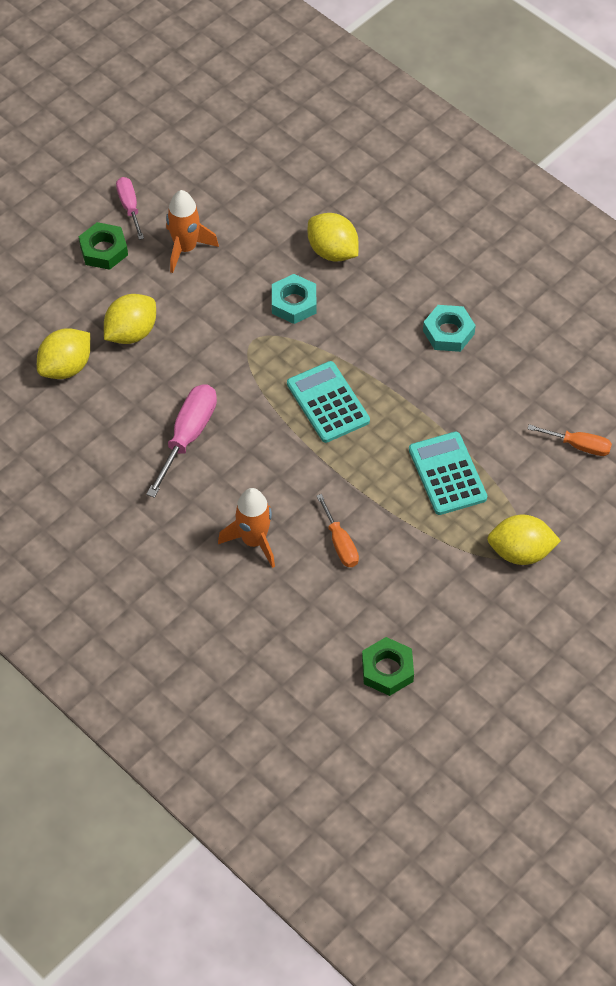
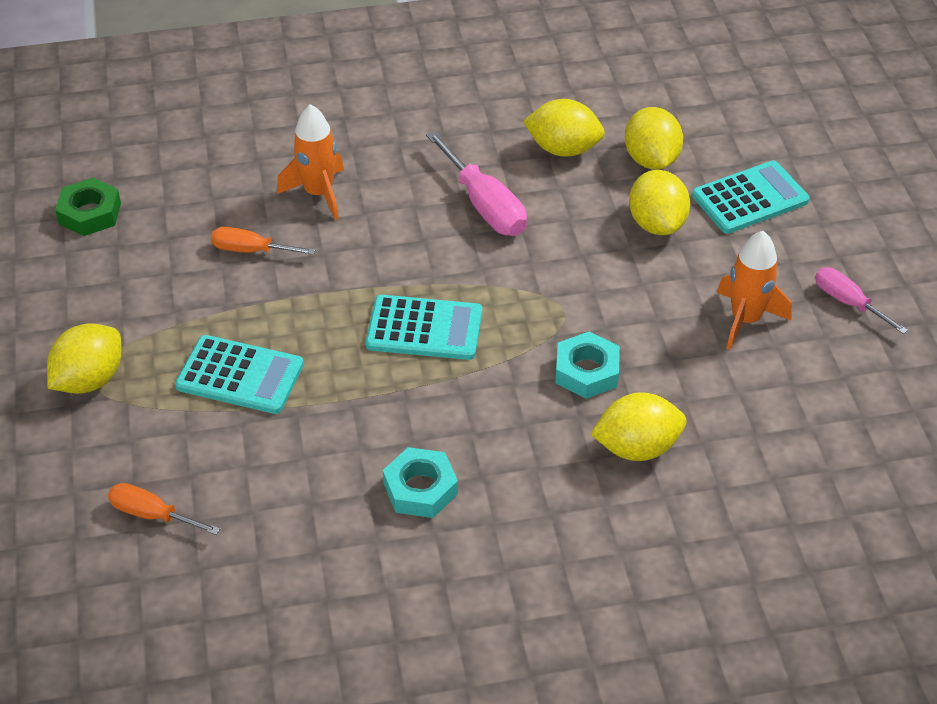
camera: 125 degrees right, 10 degrees down
green nut [79,222,128,270] -> none
pink screwdriver [116,177,144,240] -> pink screwdriver turned 150 degrees counterclockwise [815,267,908,334]
orange screwdriver [527,424,612,456] -> orange screwdriver turned 60 degrees clockwise [108,483,220,535]
none -> yellow lemon [523,99,605,157]
none -> turquoise calculator [692,161,810,234]

